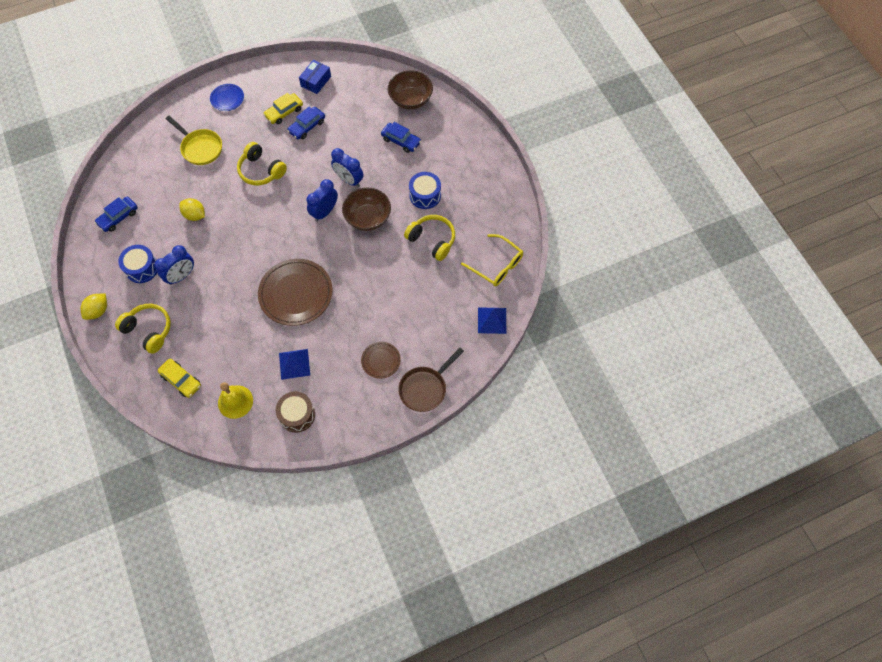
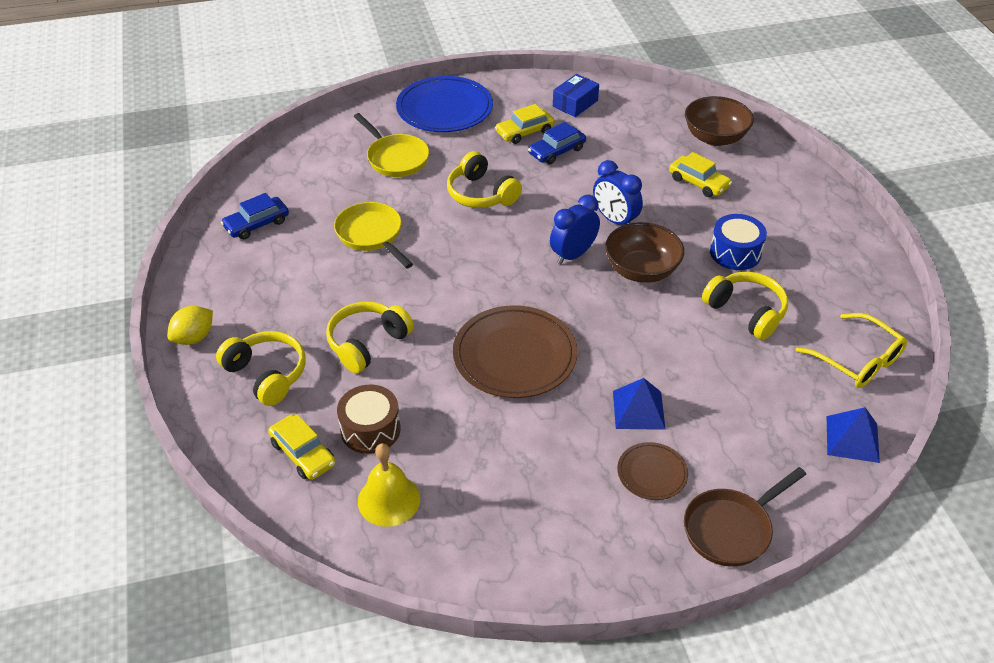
camera: 10 degrees right, 20 degrees down
blue drum [118,245,157,283] -> none
blue clock [154,245,194,285] -> none
yellow lemon [179,198,205,221] -> yellow pan [334,202,413,269]
blue plate [210,84,244,111] -> blue plate [396,76,493,132], size x1.95
brown drum [276,391,315,433] -> brown drum moved to [337,385,401,454]
blue pyramid [279,349,310,380] -> blue pyramid moved to [613,378,666,430]
blue car [381,122,421,153] -> yellow car [669,152,732,197]
none -> yellow headphones [326,302,414,373]

